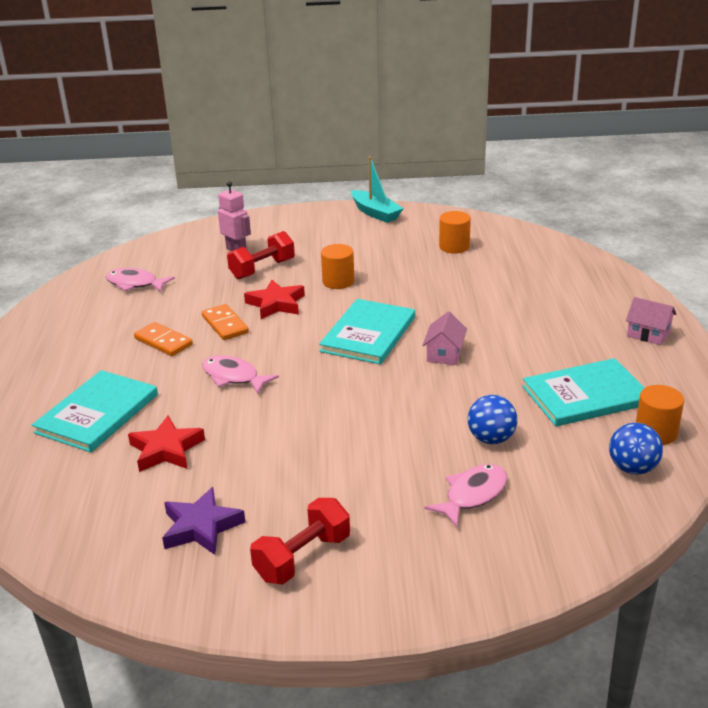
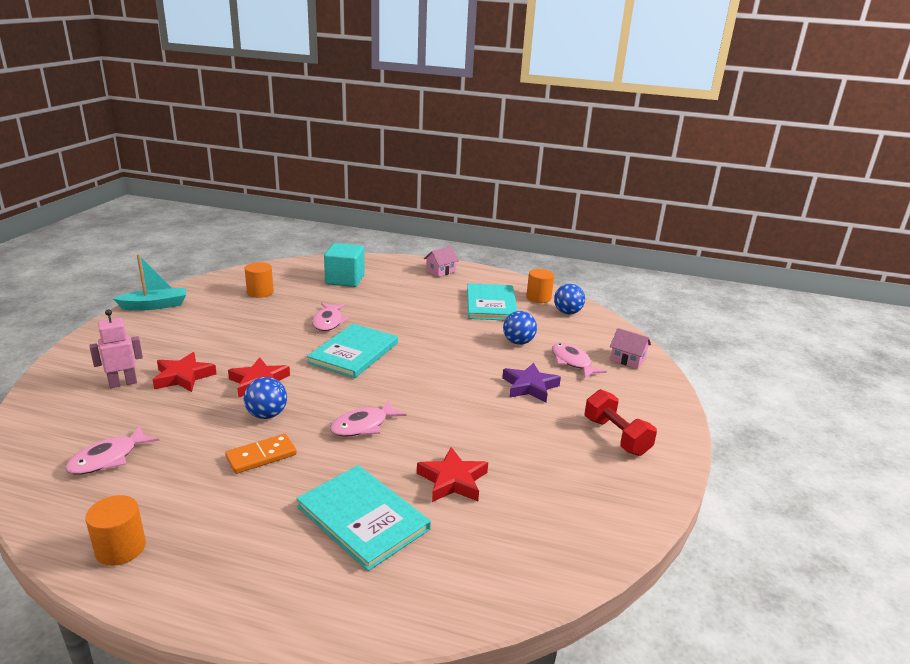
camera: 75 degrees left, 5 degrees down
purple star [162,487,245,555] -> purple star moved to [502,363,561,402]
orange domino [202,304,249,340] -> blue ball [244,377,287,419]
red dumbbell [227,231,295,279] -> red star [153,352,217,392]
turquoise book [319,299,415,365] -> turquoise book turned 75 degrees clockwise [307,324,398,378]
orange cylinder [321,244,354,289] -> orange cylinder moved to [85,495,146,566]
pink house [422,311,467,365] -> pink house moved to [610,328,651,369]
none -> pink fish [312,303,349,331]
none -> turquoise cube [324,243,365,287]

